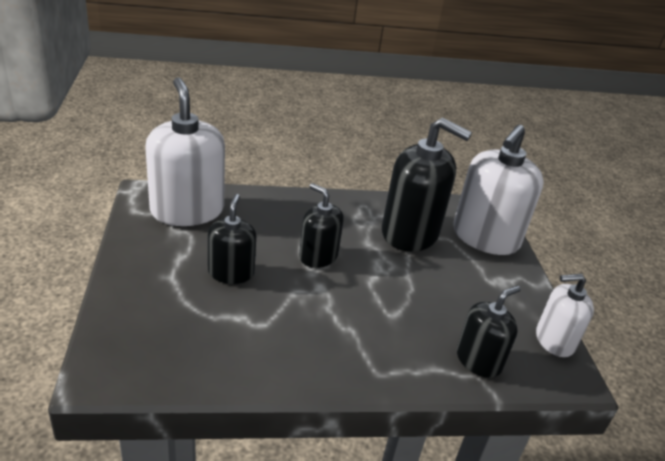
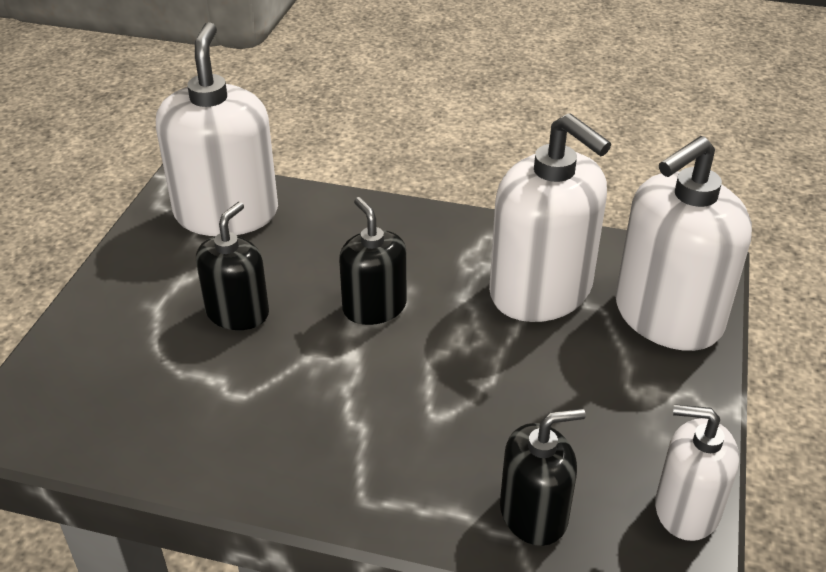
camera: 25 degrees right, 5 degrees up
black soap dispenser [382,118,472,252] -> white soap dispenser [489,113,611,322]

